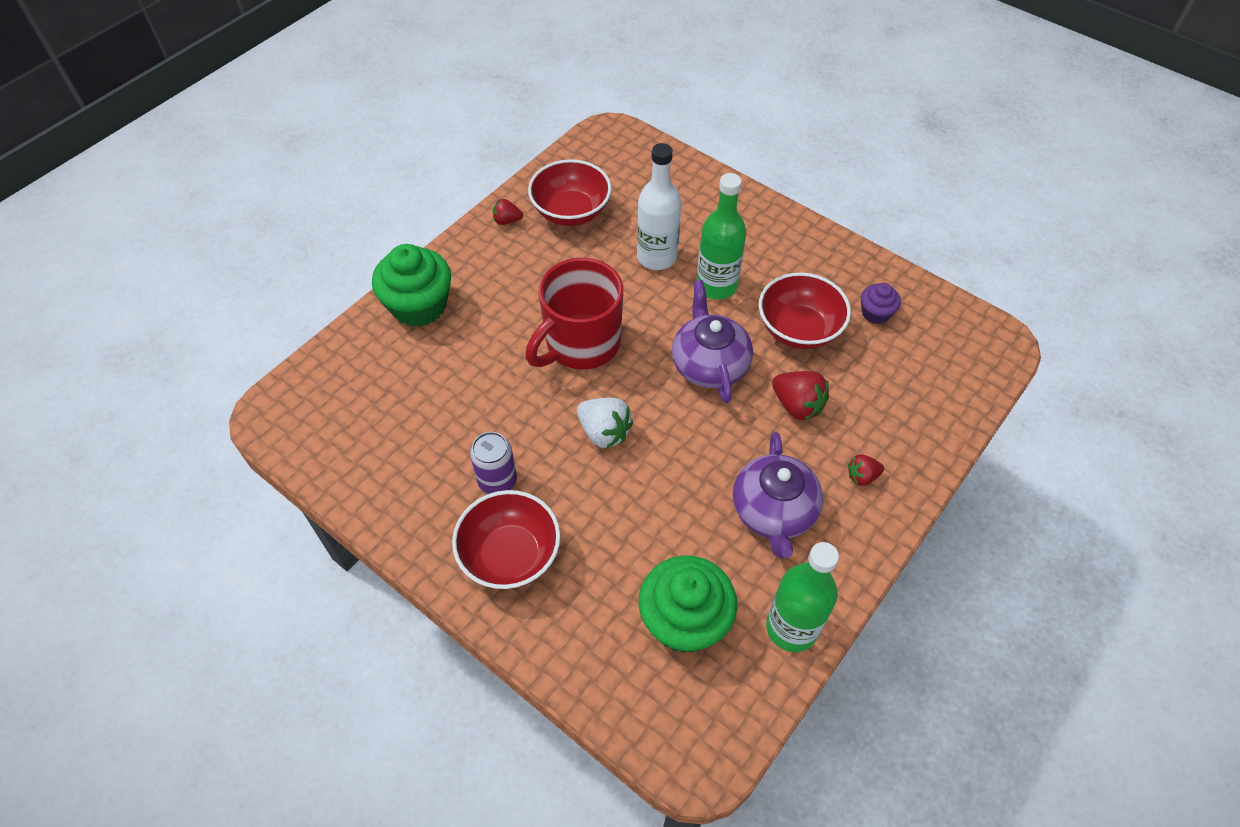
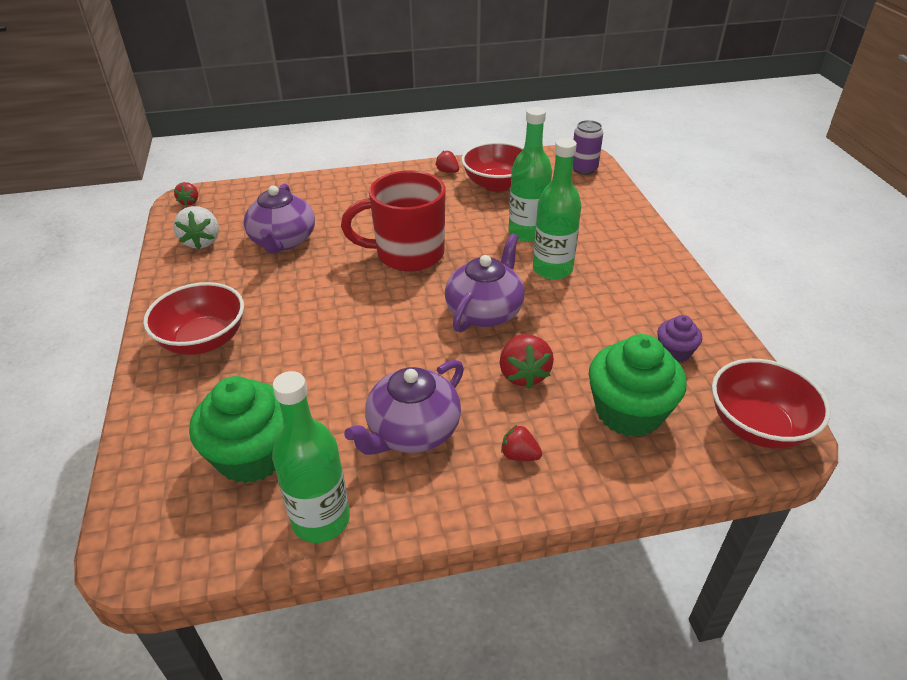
camera: 40 degrees right, 15 degrees down
green cupcake [372,244,451,327] -> green cupcake moved to [589,334,687,437]
purple can [470,432,517,494] -> purple can moved to [573,120,603,175]
white strawberry [577,398,633,449] -> white strawberry moved to [173,206,219,249]
white bottle [637,143,681,270] -> green bottle [509,107,552,242]
red bowl [759,273,851,349] -> red bowl moved to [712,359,831,449]
none -> red strawberry [174,182,198,206]
none -> purple teapot [244,183,315,254]

